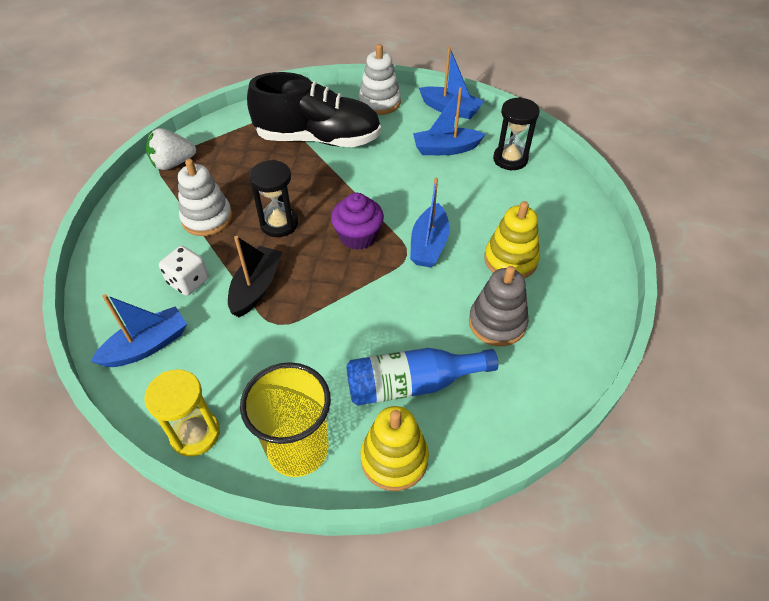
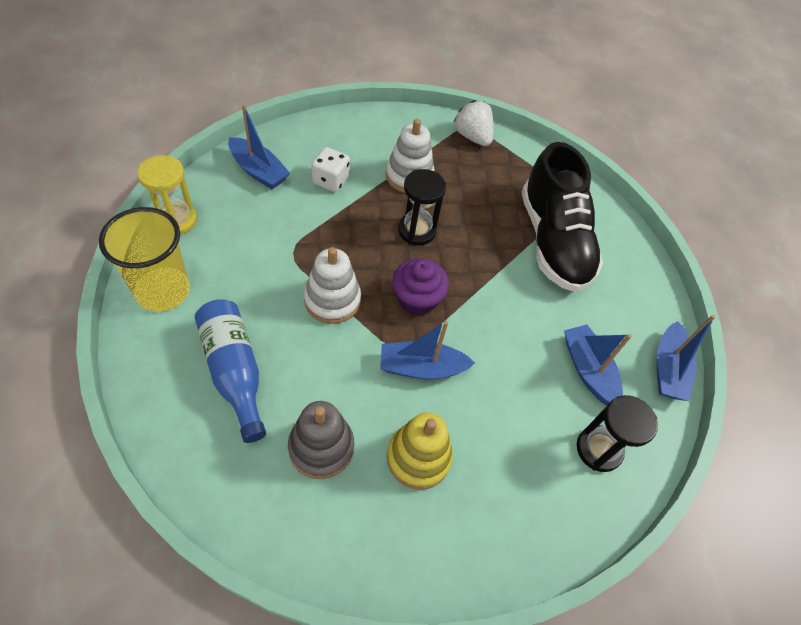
camera: 70 degrees right, 5 degrees up
black boat [228,236,282,317] -> none
white stacking toy [358,44,401,115] -> white stacking toy moved to [304,247,361,324]
yellow stacking toy [361,406,429,491] -> none

